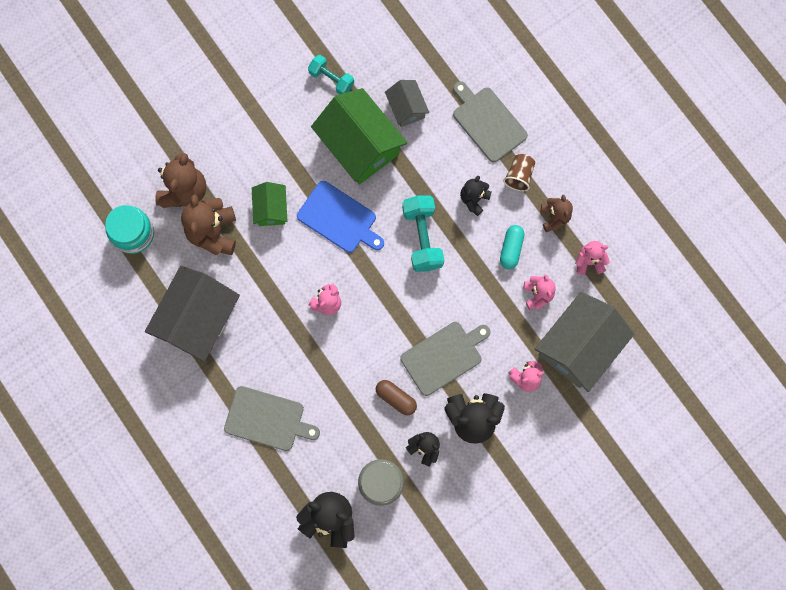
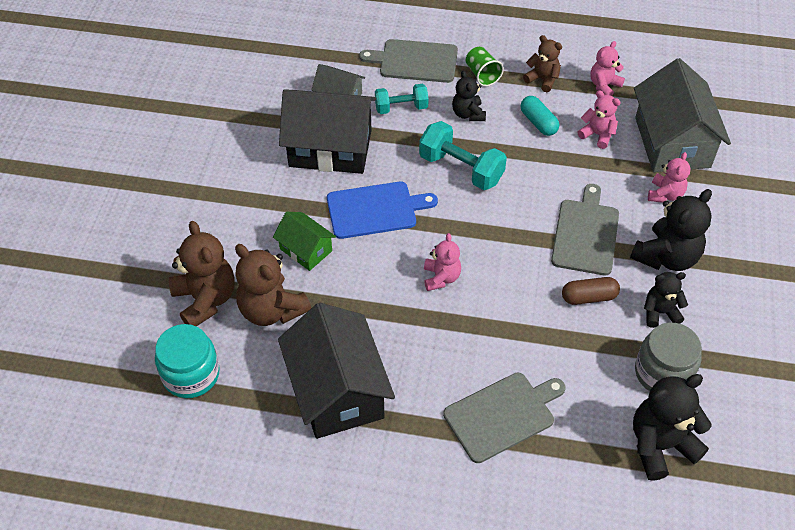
camera: 45 degrees left, 25 degrees down
turquoise dumbbell [308,55,354,94] -> turquoise dumbbell moved to [375,84,429,114]
green house [311,88,407,184] -> black house [279,89,376,174]
brown cup [503,154,535,191] -> green cup [466,47,504,86]

